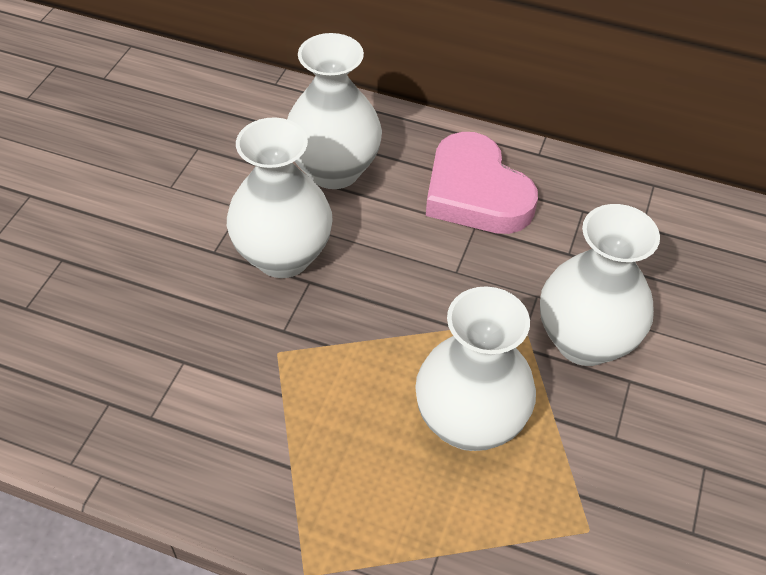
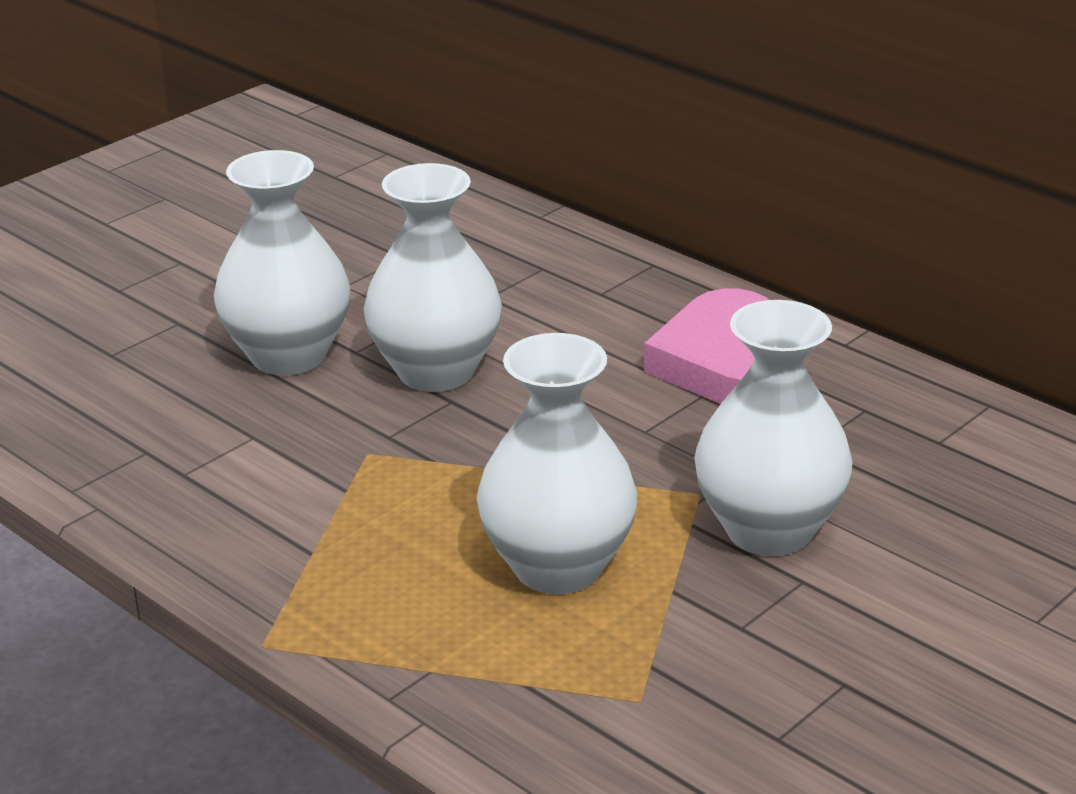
camera: 25 degrees right, 20 degrees down
white vase [287,33,382,189] -> white vase moved to [214,150,350,375]

